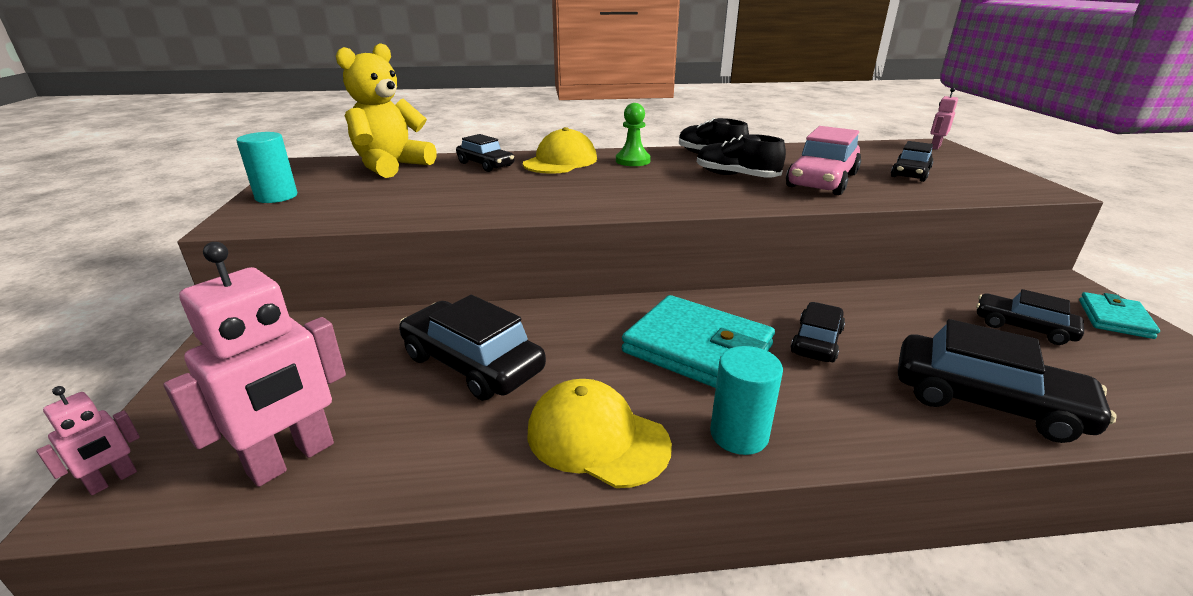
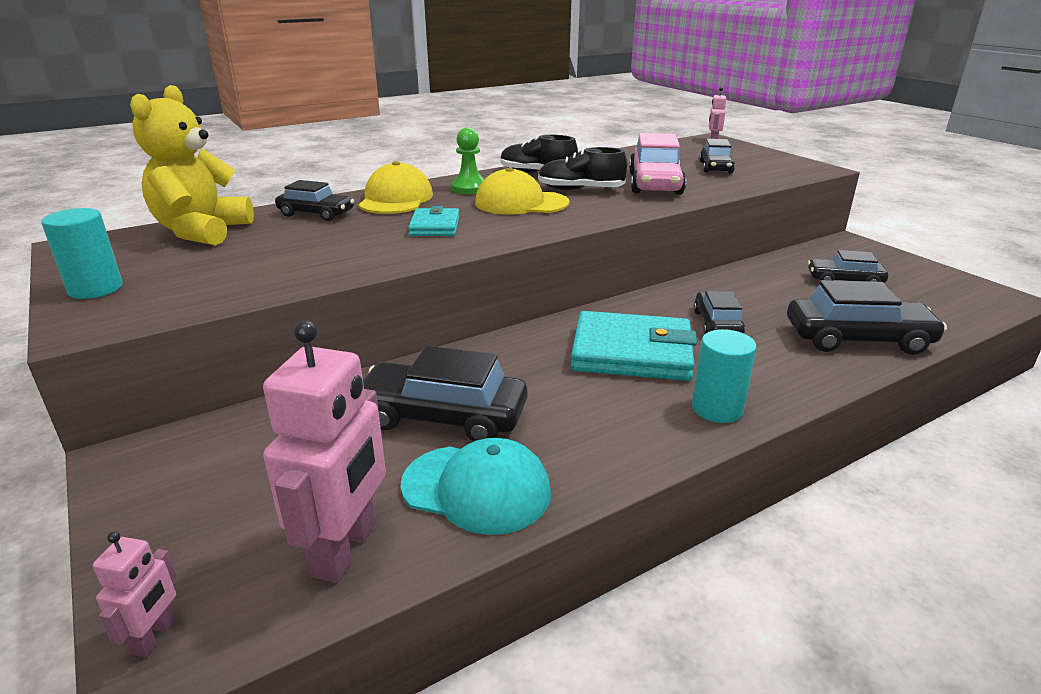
camera: 25 degrees left, 0 degrees up
yellow cap [528,379,672,488] -> yellow cap moved to [475,167,570,214]
turquoise wallet [1079,292,1160,339] -> turquoise wallet moved to [408,206,460,236]
none -> turquoise cap [401,438,551,535]

